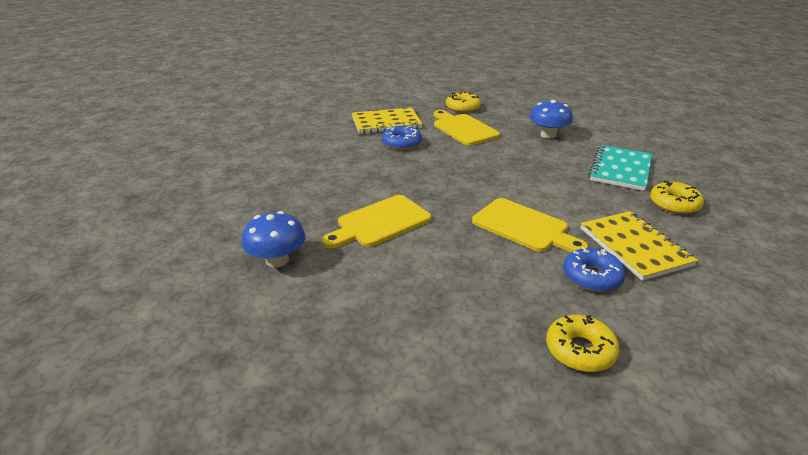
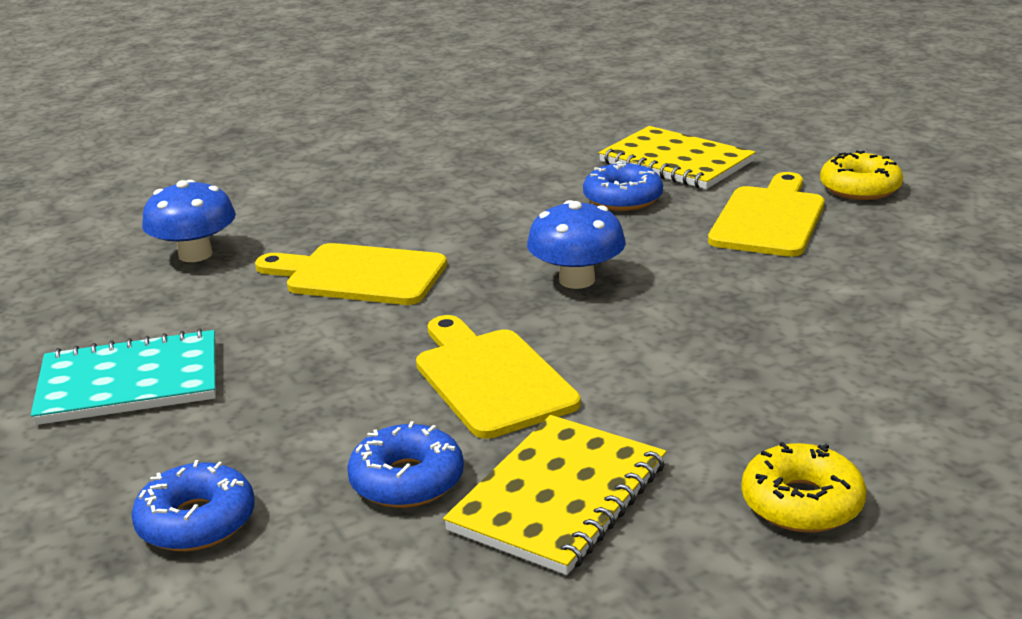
camera: 55 degrees right, 5 degrees down
yellow cutting board [472,198,589,252] -> yellow cutting board turned 150 degrees clockwise [416,315,581,439]
blue mushroom [529,100,573,139] -> blue mushroom moved to [527,200,626,289]
yellow donut [546,315,620,372] -> blue donut [131,460,255,551]
turquoise notebook [588,145,652,191] -> turquoise notebook moved to [31,328,216,425]

